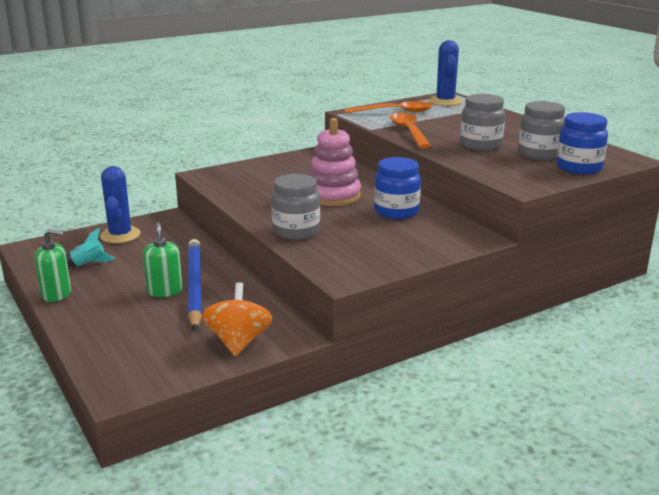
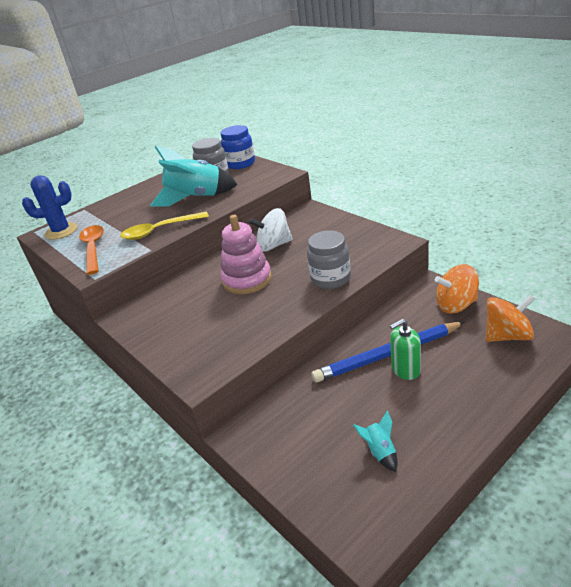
camera: 95 degrees left, 10 degrees up
green soap dispenser [35,229,71,302] -> none
blue cactus [100,166,141,243] -> none
blue jar [374,157,421,219] -> white spinning top [249,208,293,252]
orange spoon [390,113,431,148] -> yellow spoon [120,212,209,240]
grey jar [460,94,505,151] -> turquoise rocket [150,145,238,207]
none -> orange spinning top [486,294,535,342]

